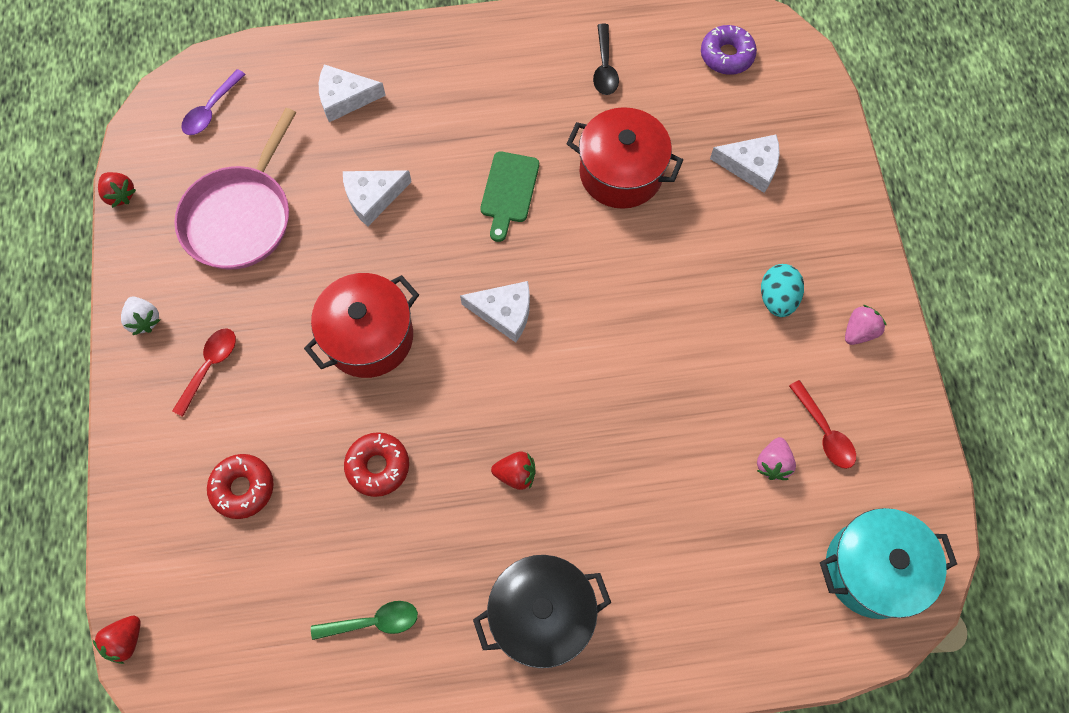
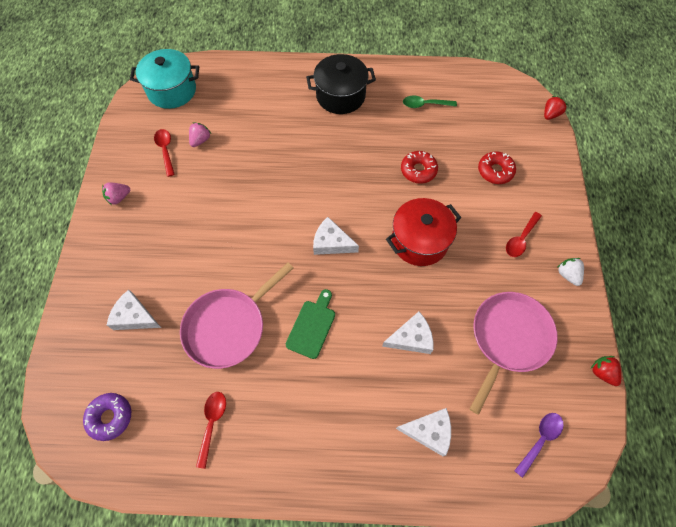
camera: 170 degrees left, 5 degrees down
red strawberry [491,451,535,490] -> none
red pot [567,107,683,209] -> pink pan [180,262,293,369]
black spoon [593,24,619,95] -> red spoon [196,392,226,469]
turquoise egg [761,264,804,317] -> none

